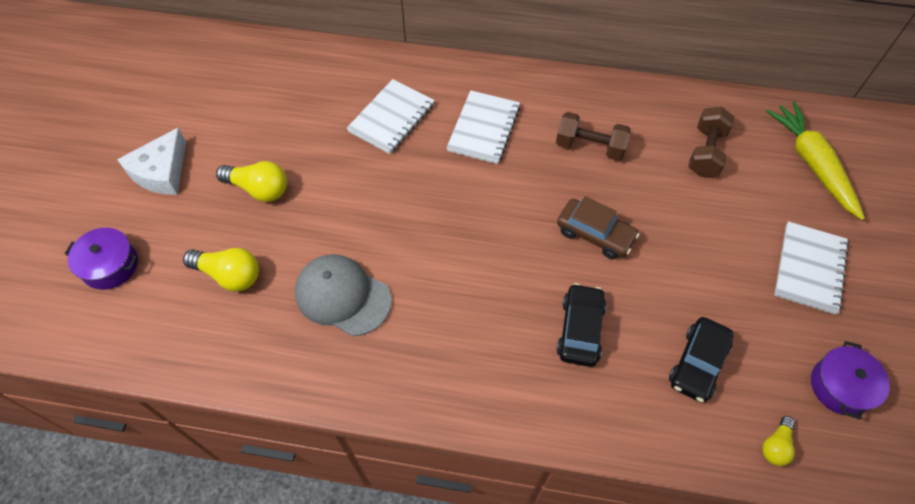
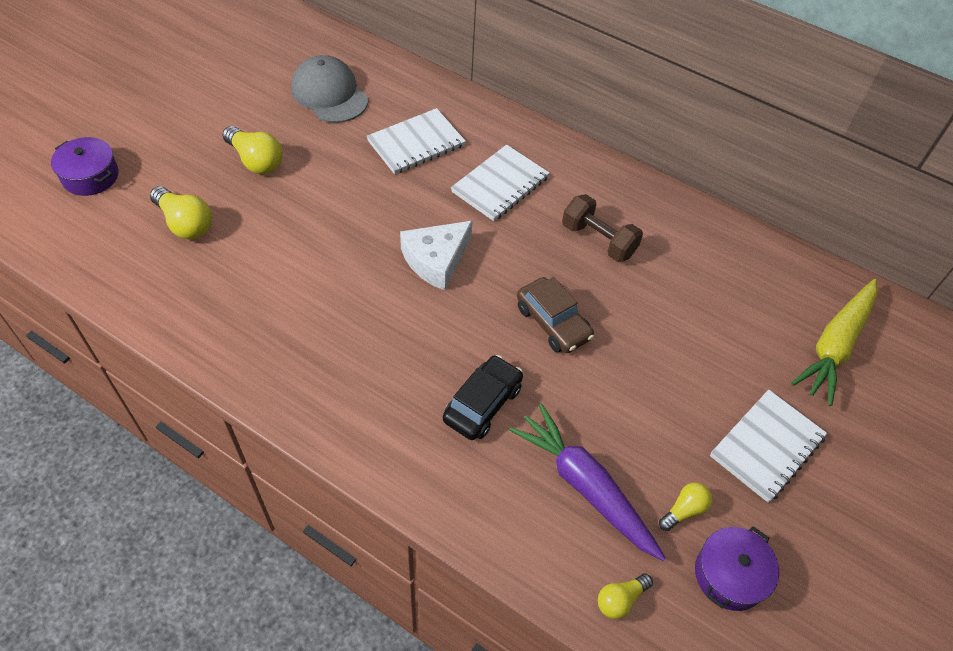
camera: 20 degrees right, 5 degrees down
white cheese [117,128,186,195] -> white cheese moved to [400,221,473,290]
grey cap [295,254,392,336] -> grey cap moved to [291,55,368,123]
black car [669,317,734,403] -> purple carrot [509,404,666,561]
brown dumbbell [688,107,735,177] -> none
yellow carrot [766,102,865,220] -> yellow carrot turned 150 degrees counterclockwise [791,279,878,406]
none -> yellow light bulb [659,483,712,531]

